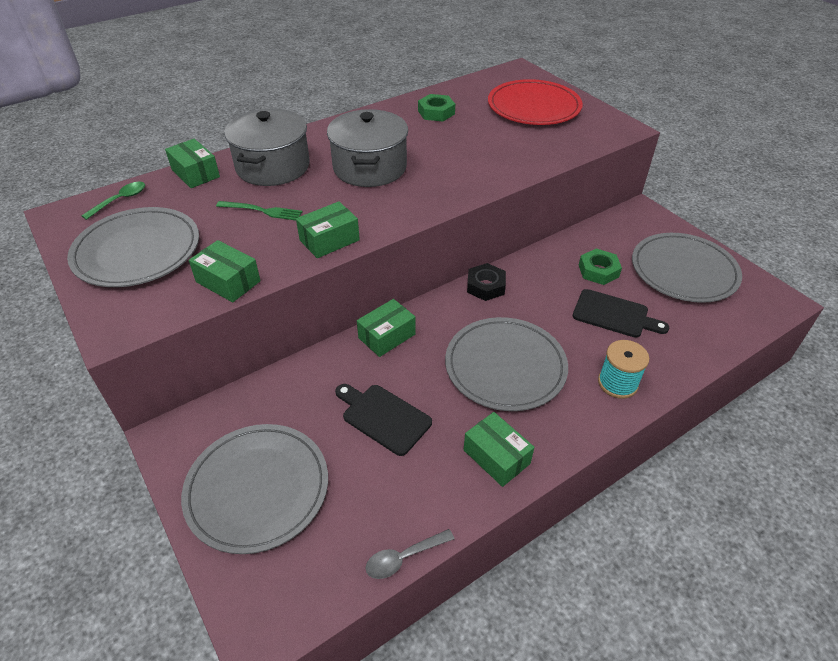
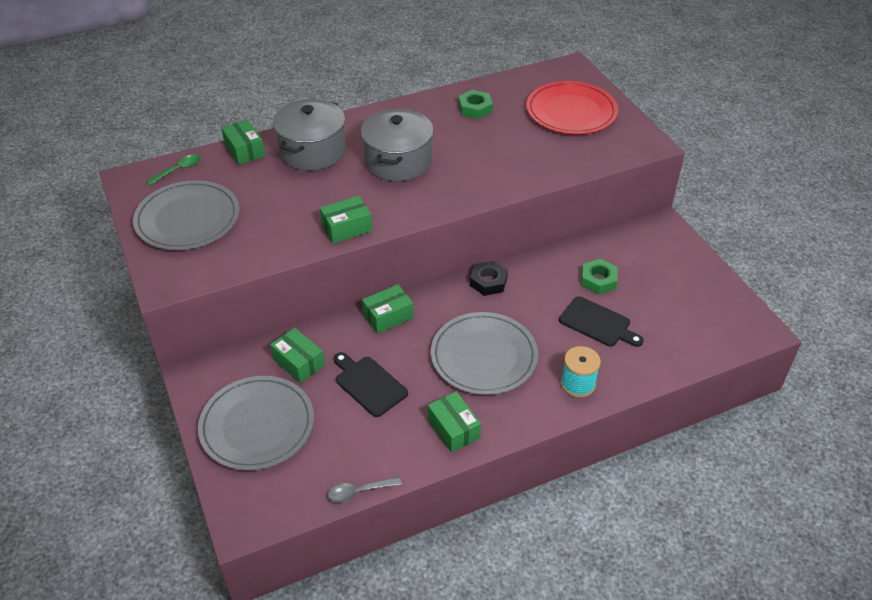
camera: 10 degrees right, 0 degrees up
green box [189,240,261,302] -> green box moved to [270,328,325,383]
green fork [216,201,302,220] -> none
grey plate [632,233,742,303] -> none

